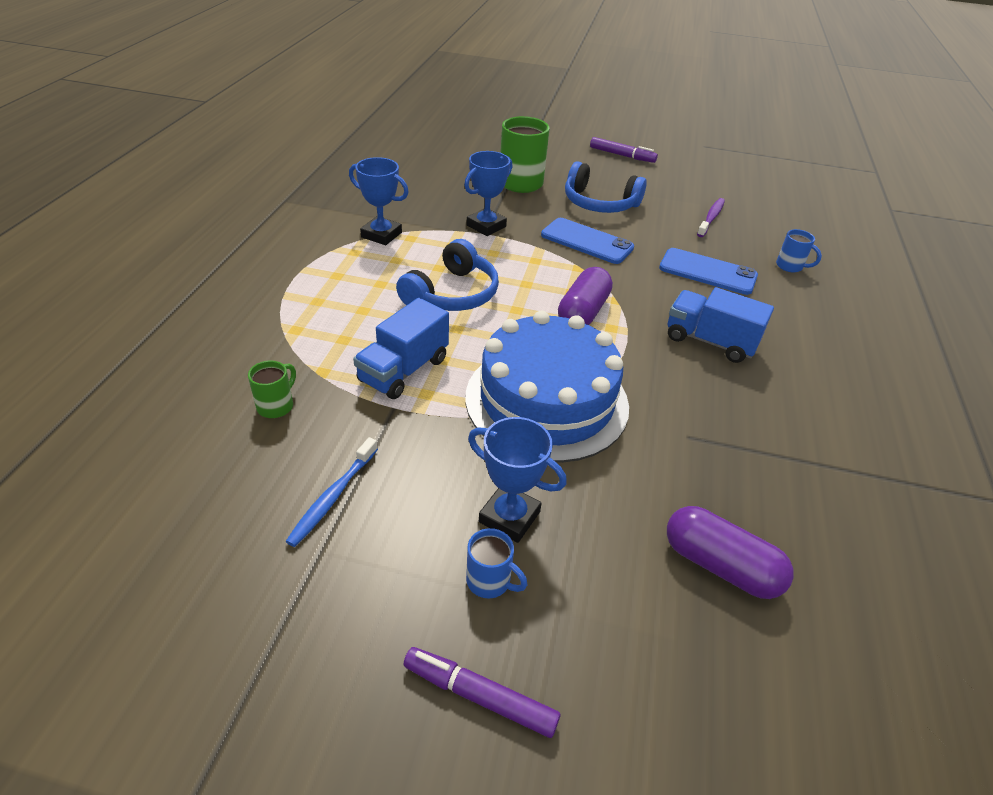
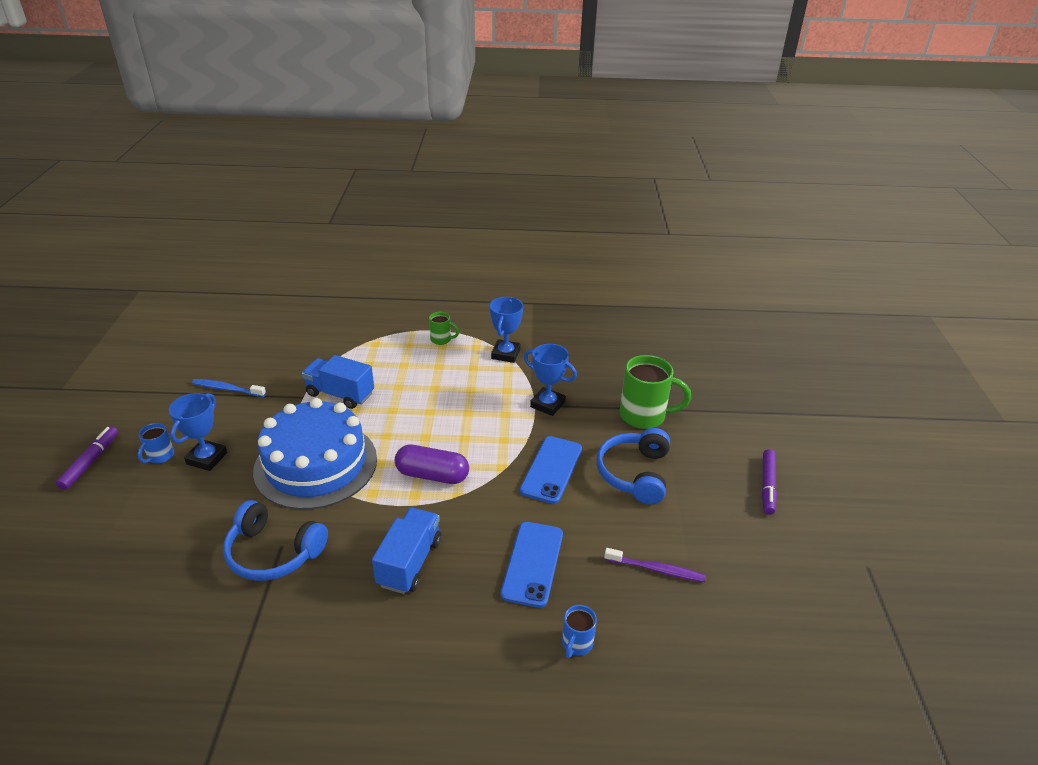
camera: 80 degrees right, 5 degrees down
green mug [248,361,296,418] -> green mug moved to [429,312,459,345]
blue headphones [396,239,499,311] -> blue headphones moved to [223,500,328,581]
purple capsule [667,506,794,599] -> none

